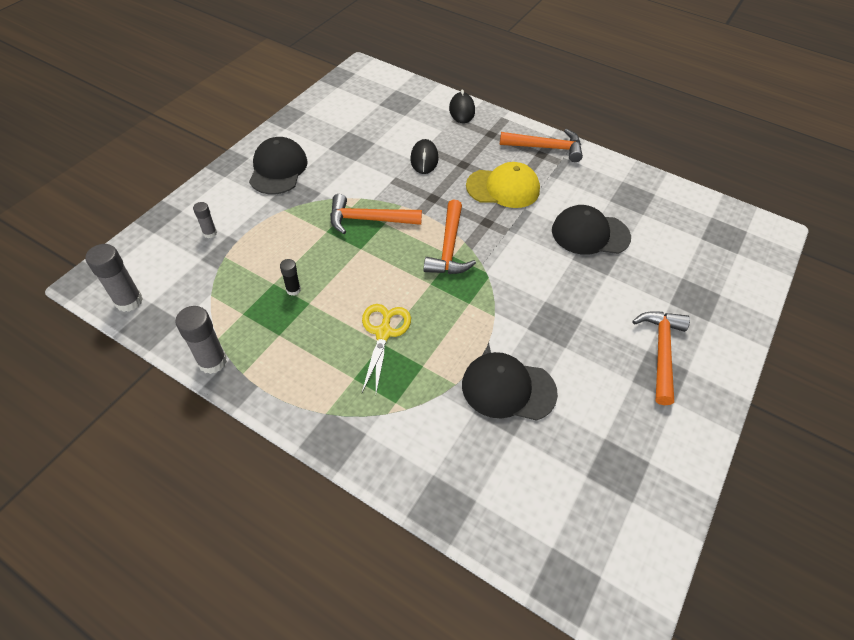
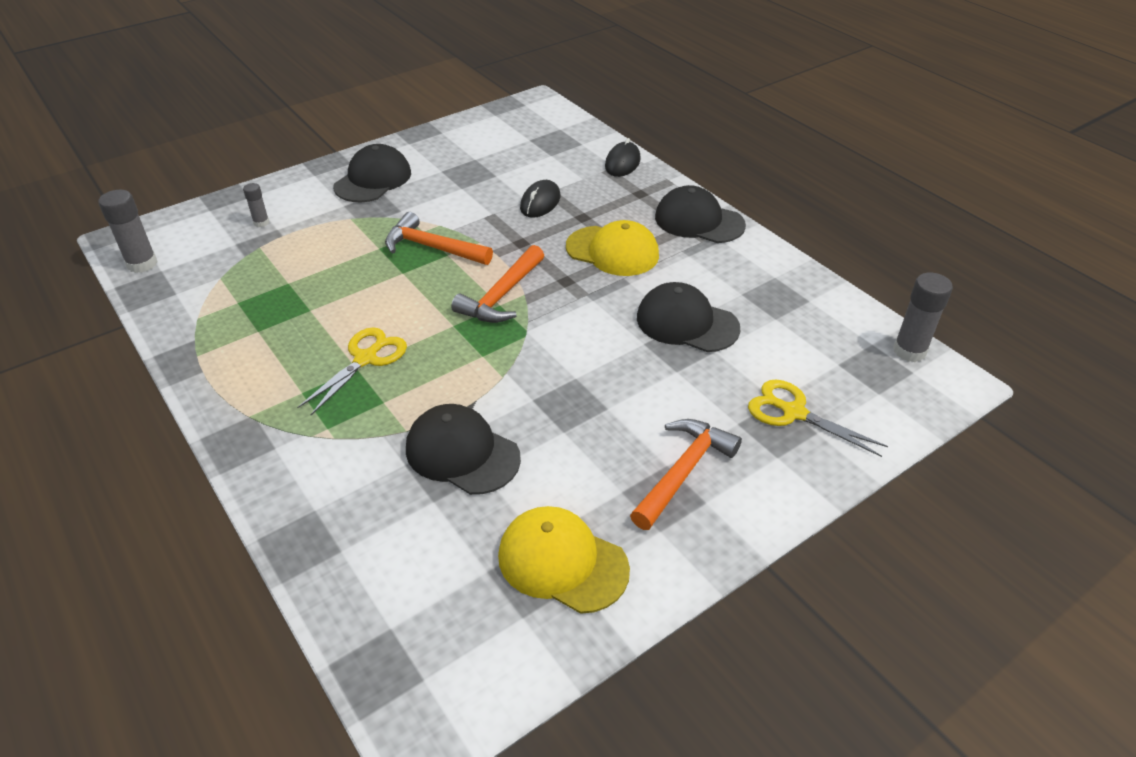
camera: 25 degrees right, 10 degrees down
grey glue stick [175,306,227,374] -> grey glue stick moved to [893,273,953,362]
black glue stick [280,259,301,296] -> none
orange hammer [500,129,583,162] -> black cap [655,185,746,243]
none -> yellow cap [498,506,630,614]
none -> yellow scissors [748,379,888,457]

